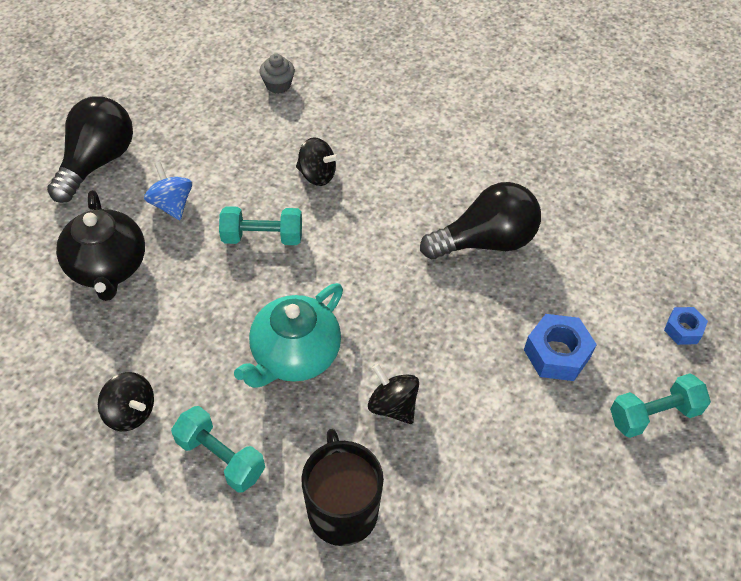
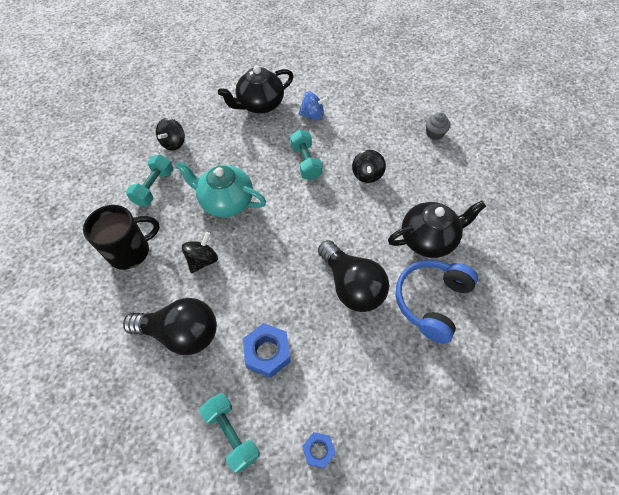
camera: 75 degrees right, 5 degrees up
black light bulb [47,96,133,203] -> black light bulb moved to [123,298,217,355]
blue spinning top [144,162,192,220] -> blue spinning top turned 45 degrees clockwise [298,91,329,121]
none -> black teapot [388,201,486,258]
none -> blue headphones [396,260,478,344]

